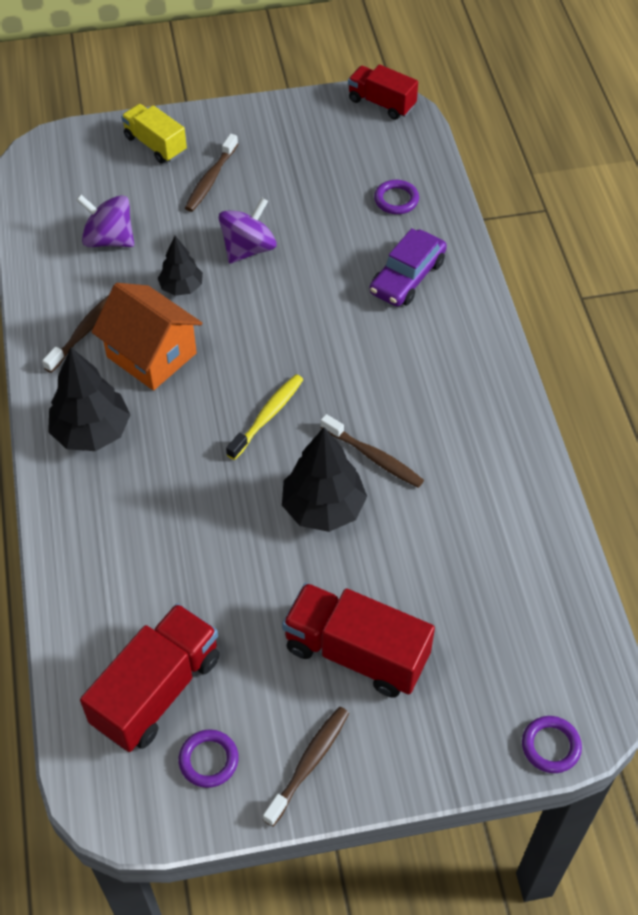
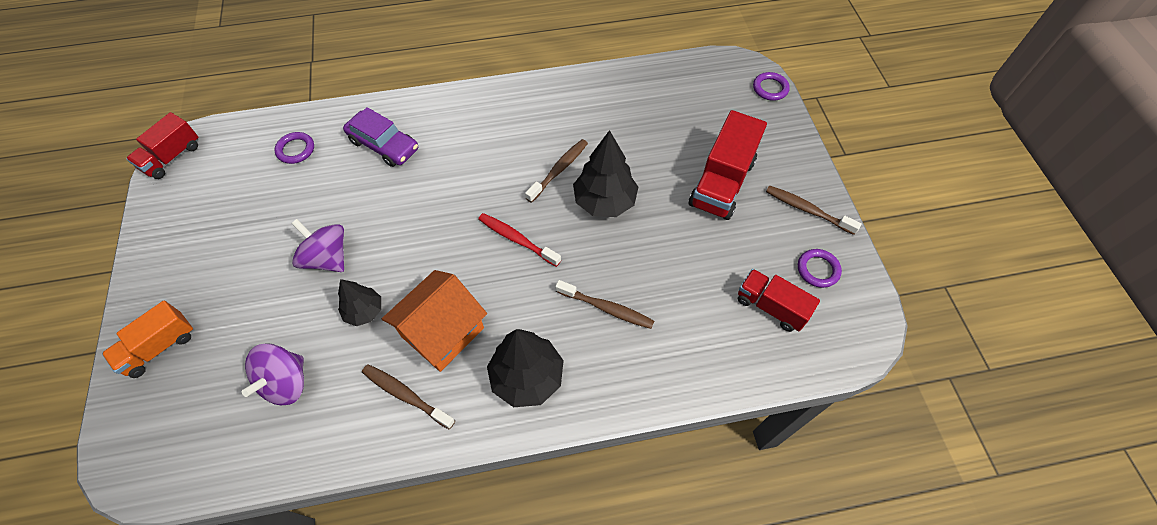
camera: 90 degrees left, 5 degrees up
red truck [80,603,220,752] -> red truck [738,269,820,332], size x0.64
yellow truck [121,104,187,164] -> orange truck [102,301,193,378]
brown toothbrush [185,134,238,212] -> brown toothbrush moved to [555,280,654,329]
yellow toothbrush [226,374,303,460] -> red toothbrush [478,213,561,267]

